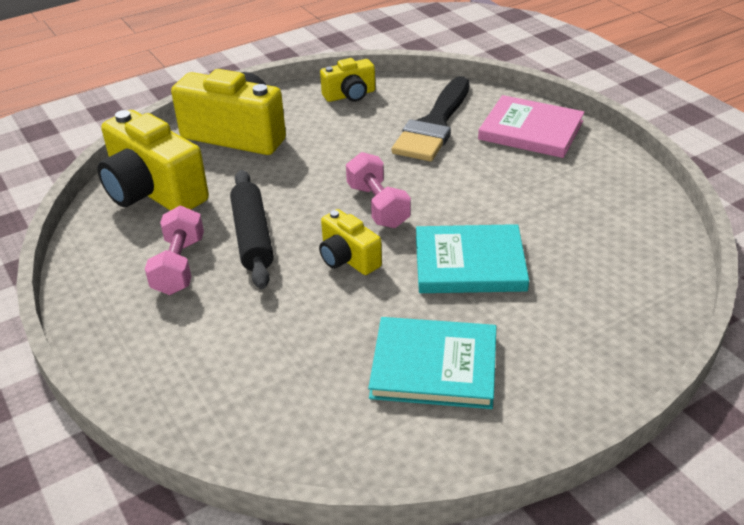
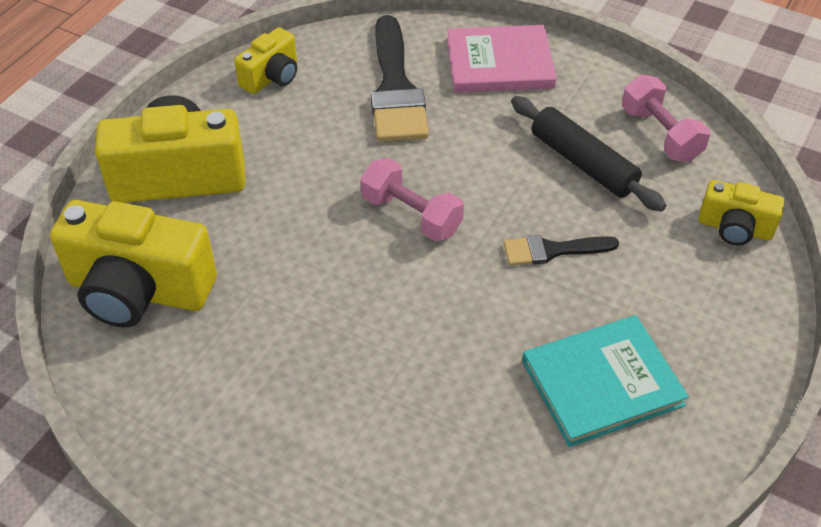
camera: 30 degrees left, 10 degrees up
pink dumbbell [145,206,204,295] -> pink dumbbell moved to [622,75,710,162]
black rolling pin [230,170,274,289] -> black rolling pin moved to [511,96,667,212]
yellow camera [319,209,382,275] -> yellow camera moved to [698,180,785,245]
turquoise book [416,224,529,293] -> black brush [504,235,619,266]

